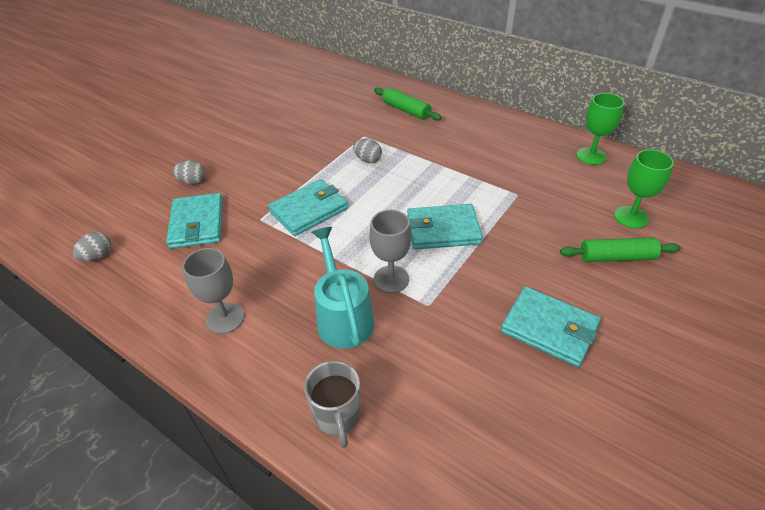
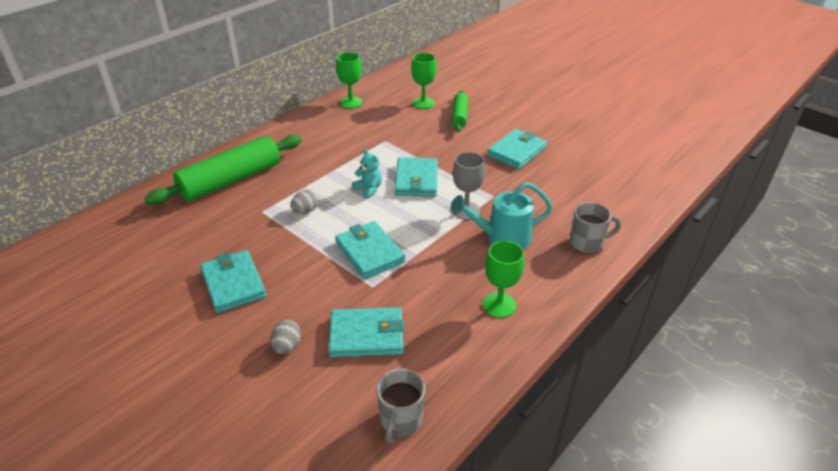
camera: 85 degrees left, 5 degrees down
grey egg [73,232,111,262] -> grey mug [377,369,425,444]
grey goblet [182,248,244,334] -> green goblet [483,240,524,318]
green rolling pin [374,87,442,121] -> green rolling pin [145,135,302,205], size x1.86
none -> turquoise wallet [200,250,266,313]
none -> turquoise teddy bear [352,149,382,198]

